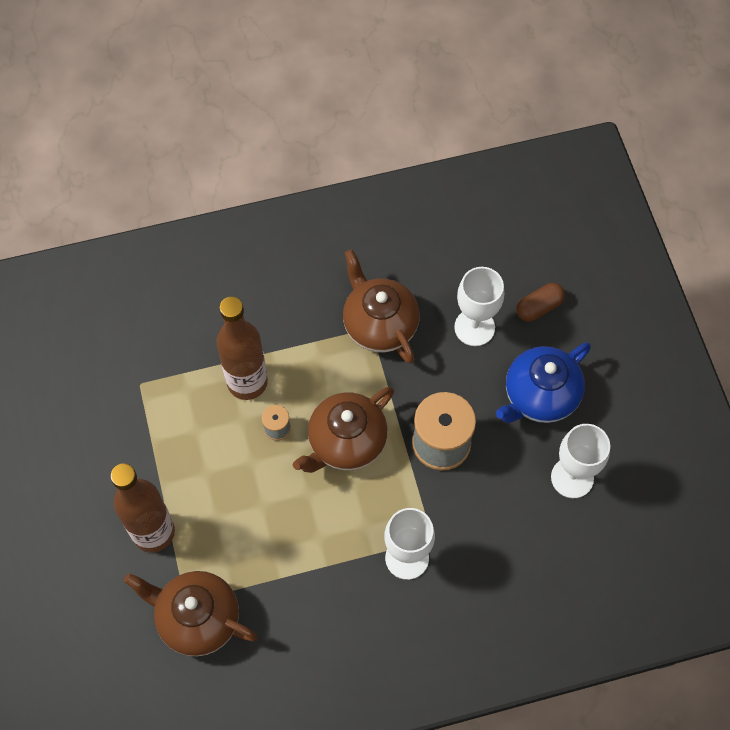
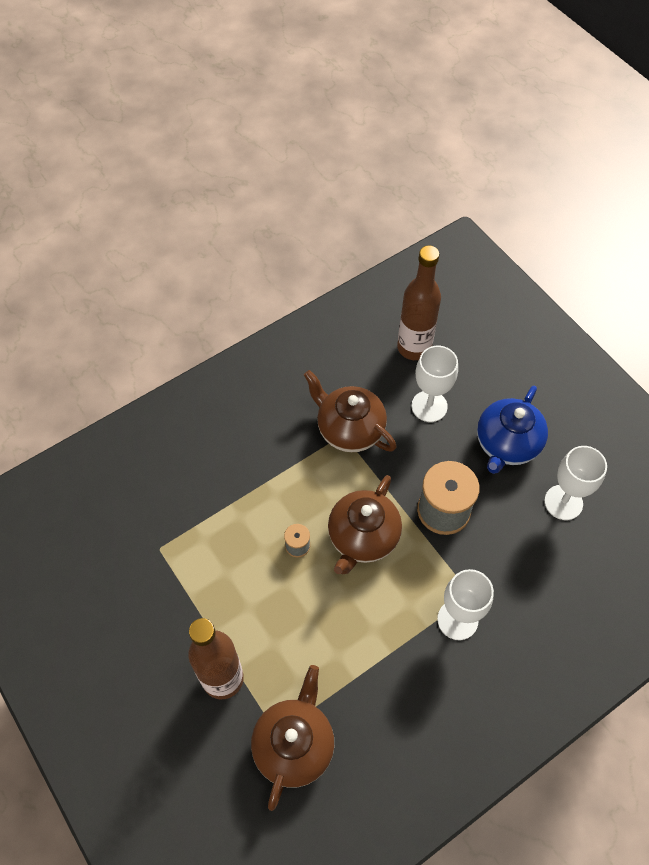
camera: 20 degrees left, 5 degrees down
brown teapot [124,571,257,656] -> brown teapot turned 105 degrees clockwise [251,665,334,811]
brown bottle [216,297,268,400] -> brown bottle moved to [397,246,441,360]
brown capsule [516,283,565,322] -> none

